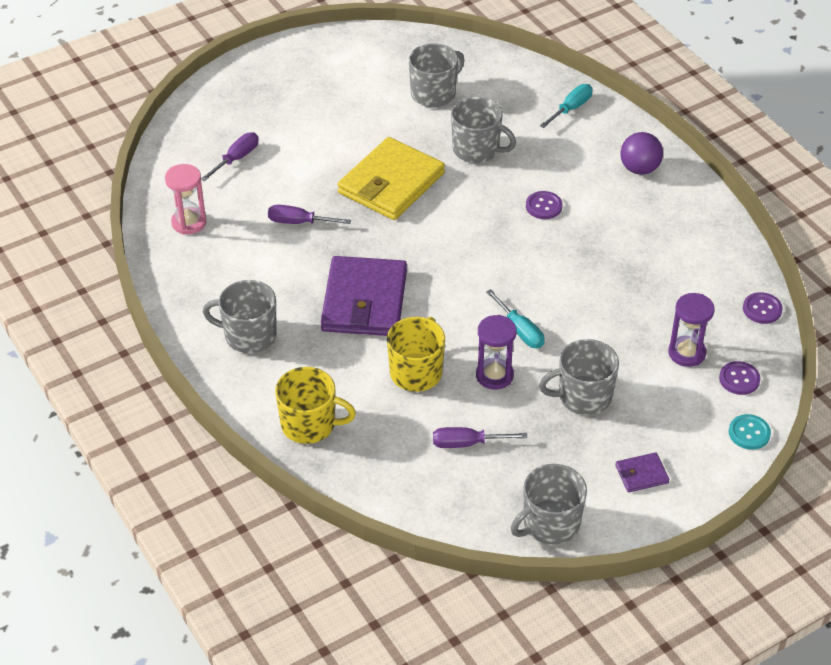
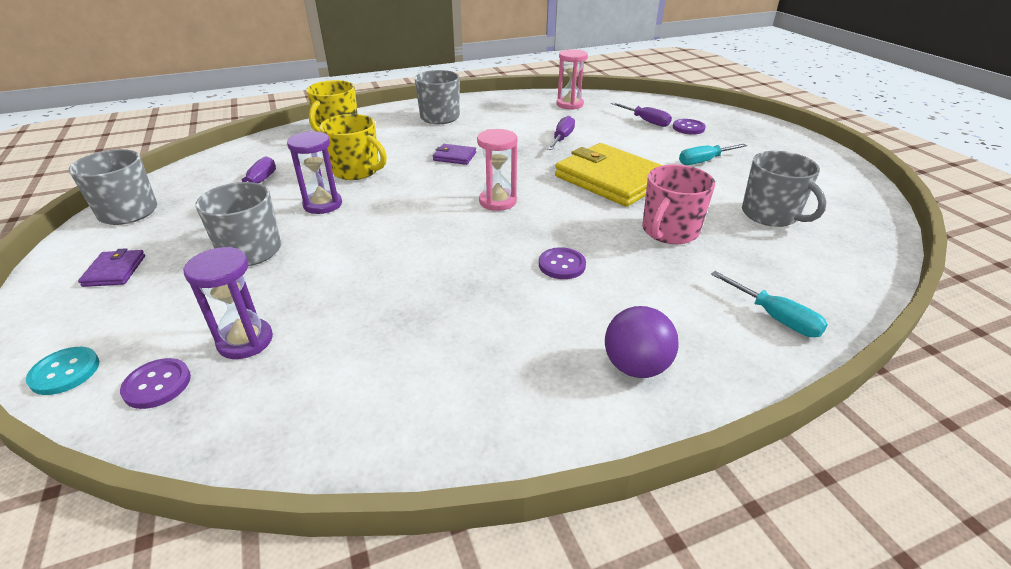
camera: 100 degrees right, 10 degrees down
purple wallet [321,256,407,336] -> purple wallet [433,144,476,165], size x0.43
grey mug [451,97,516,163] -> pink mug [642,165,715,244]
turquoise screwdriver [486,289,545,348] -> turquoise screwdriver moved to [679,144,747,165]
purple button [743,292,783,324] -> purple button moved to [673,119,706,135]
none -> pink hourglass [477,129,518,211]

